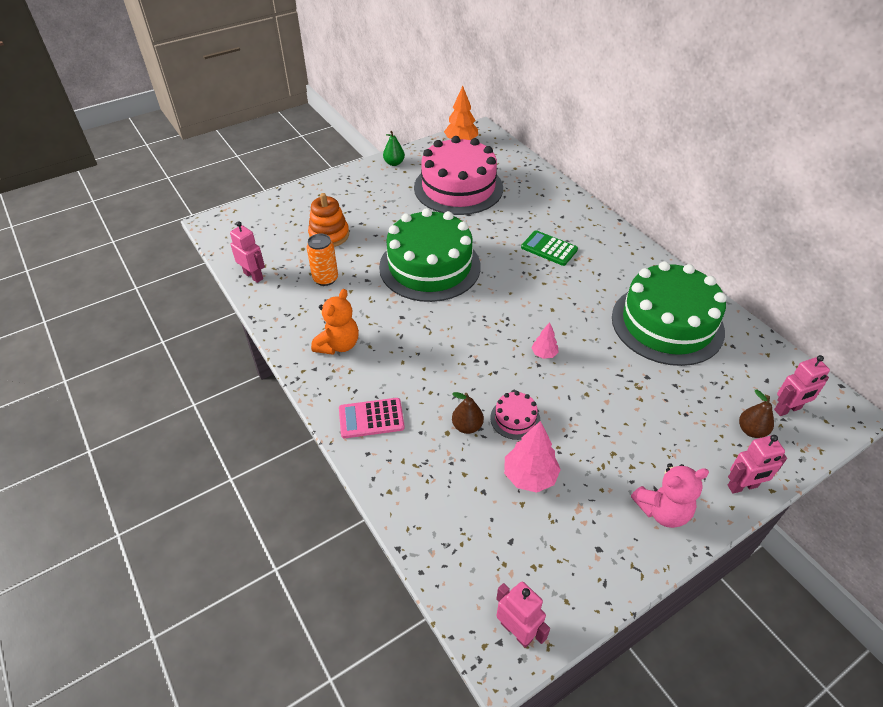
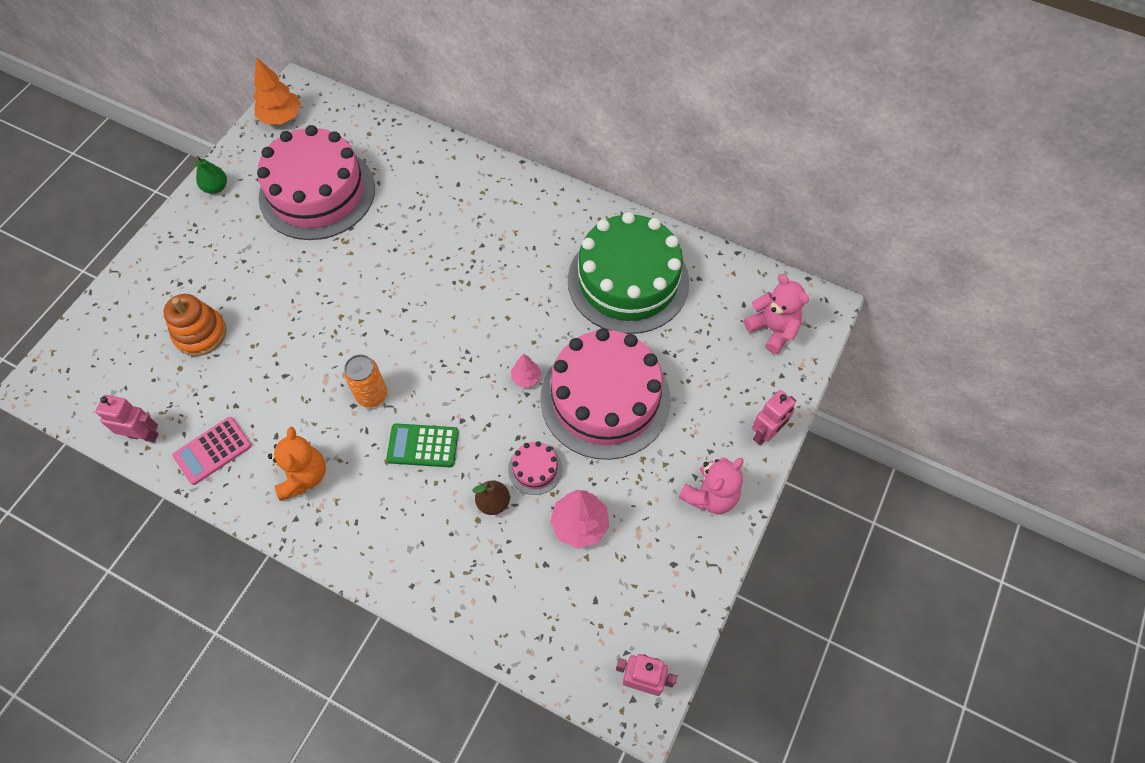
camera: 30 degrees left, 15 degrees up
orange can [307,234,338,286] -> orange can moved to [344,354,387,408]
pink calculator [339,398,405,438] -> pink calculator moved to [172,417,252,485]
green cake [379,208,481,302] -> none
green calculator [521,230,578,266] -> green calculator moved to [386,423,459,467]
brown pear [739,389,774,438] -> none
pink robot [774,355,830,416] -> pink teddy bear [744,274,809,354]
none -> pink cake [540,328,671,460]

